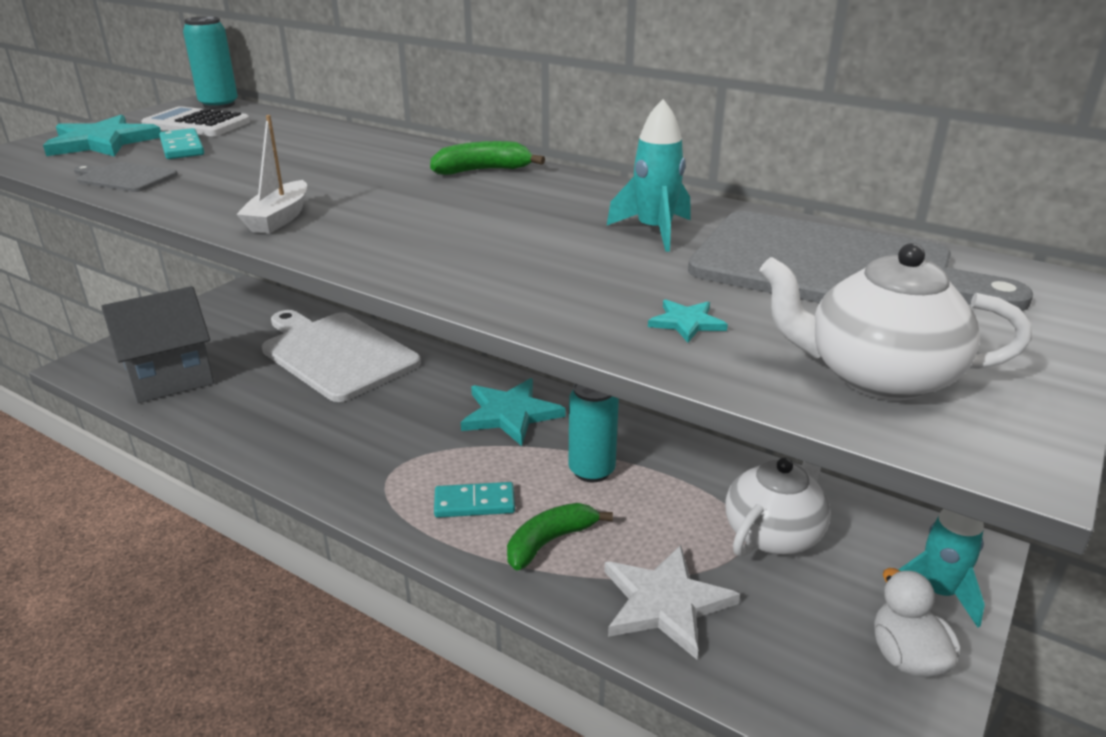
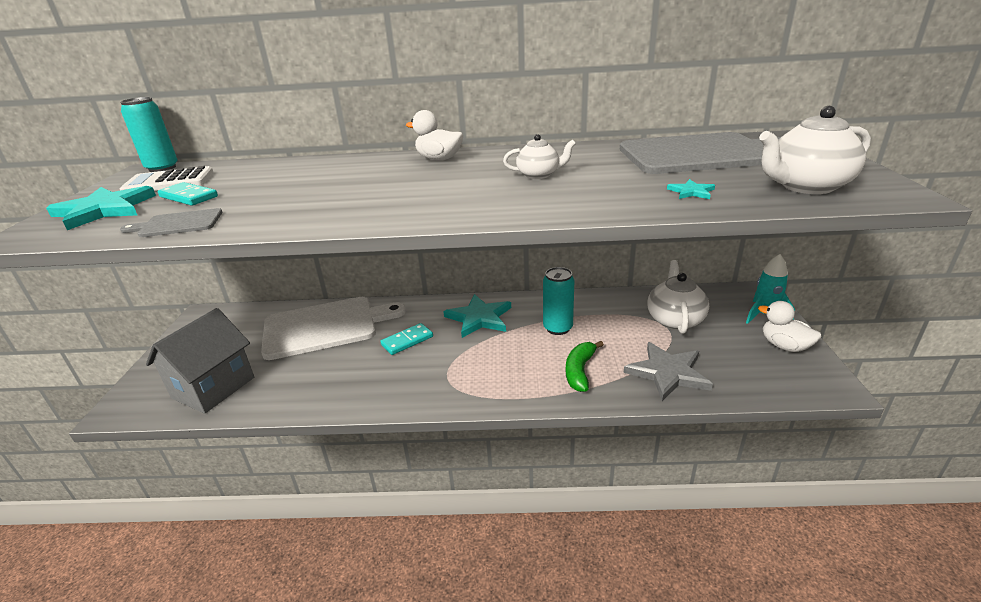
camera: 30 degrees left, 0 degrees up
white boat [236,115,307,234] -> none
white cutting board [262,310,421,402] -> white cutting board turned 150 degrees clockwise [261,297,406,360]
green banana [430,141,545,175] -> white duck [406,110,463,160]
turquoise domino [434,482,515,518] -> turquoise domino moved to [380,323,433,355]
white star [604,545,740,659] -> grey star [623,342,713,401]
turquoise rocket [607,99,691,252] -> none
none -> white teapot [503,134,576,179]

